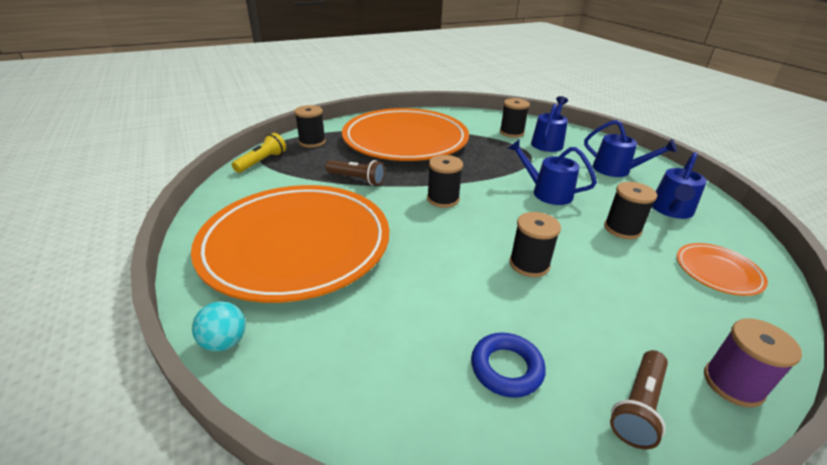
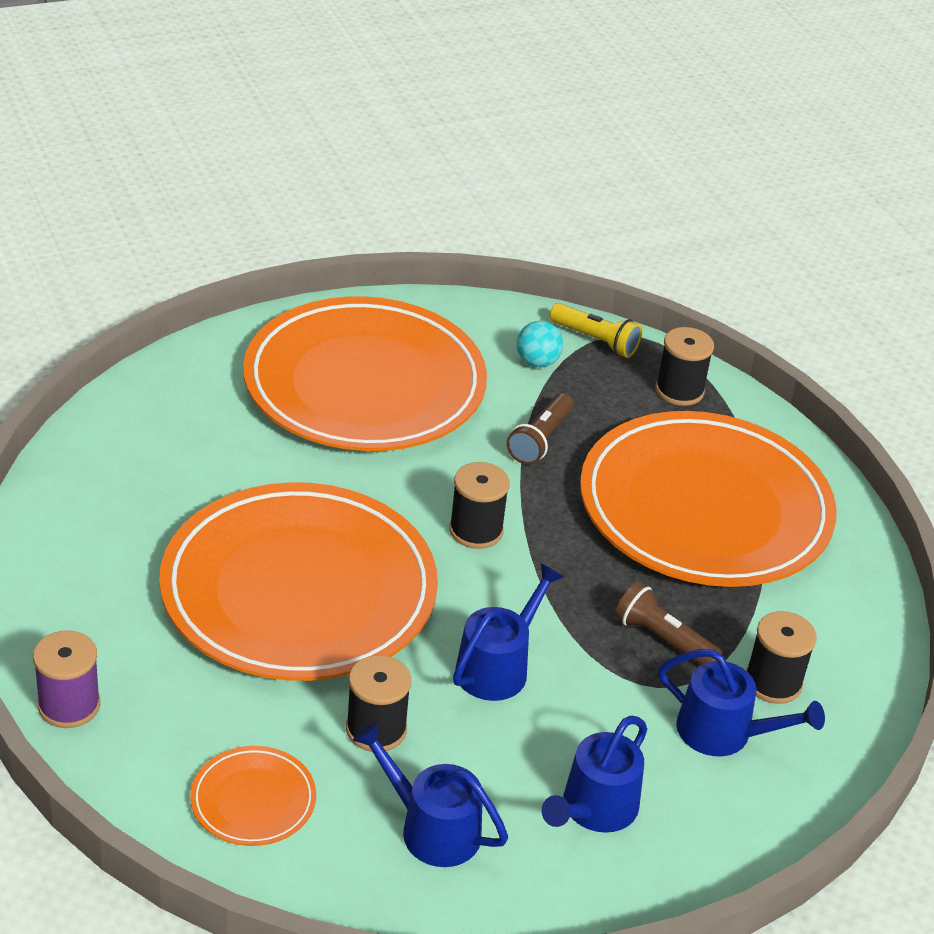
camera: 90 degrees right, 5 degrees up
turquoise ball [192,301,246,352] -> turquoise ball moved to [517,321,563,367]
blue ring [471,333,546,398] -> none
black spool [509,212,561,277] -> orange plate [159,482,438,681]
brown flashlight [610,350,668,449] -> brown flashlight moved to [615,582,723,665]

